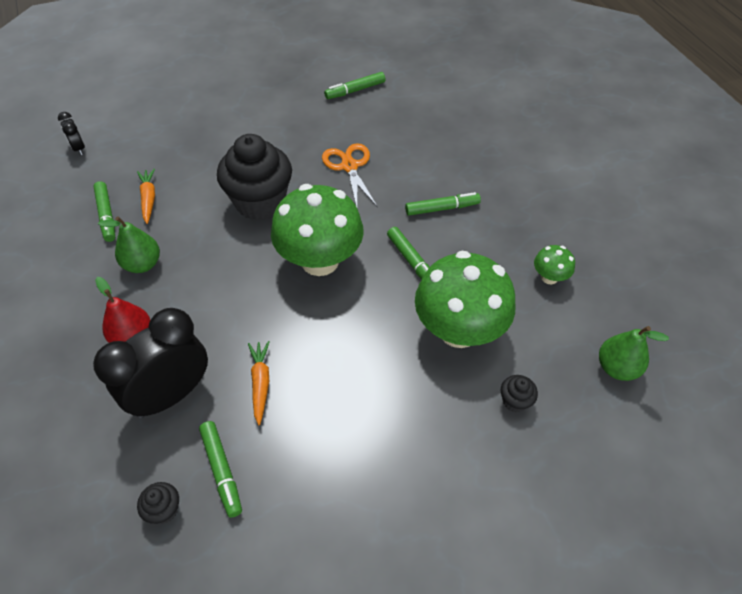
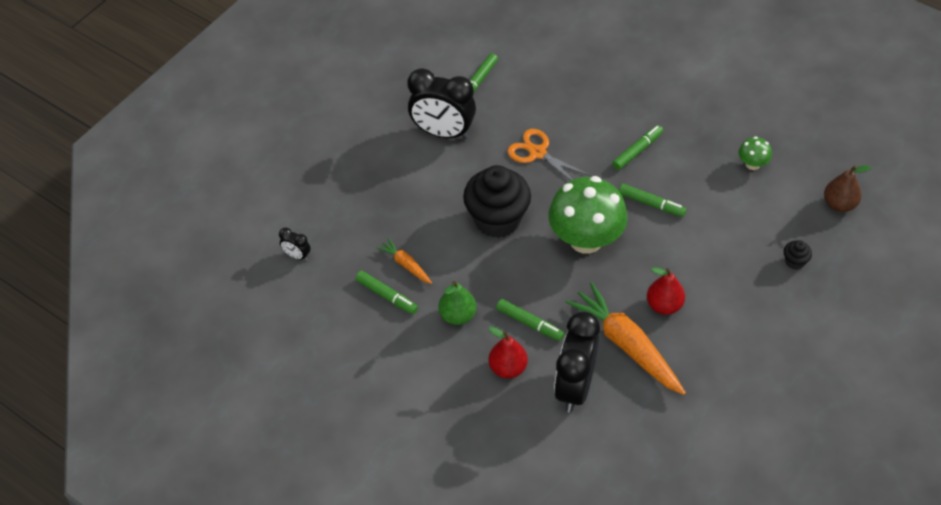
camera: 30 degrees left, 0 degrees up
black cupcake [137,482,179,524] -> none
green marker [199,421,242,518] -> green marker moved to [496,299,564,341]
orange carrot [248,341,269,425] -> orange carrot [566,282,686,395], size x2.04
green mushroom [415,251,515,348] -> none
green pear [599,326,669,381] -> brown pear [824,165,872,212]
none -> black clock [407,68,476,139]
none -> red pear [647,267,685,315]

